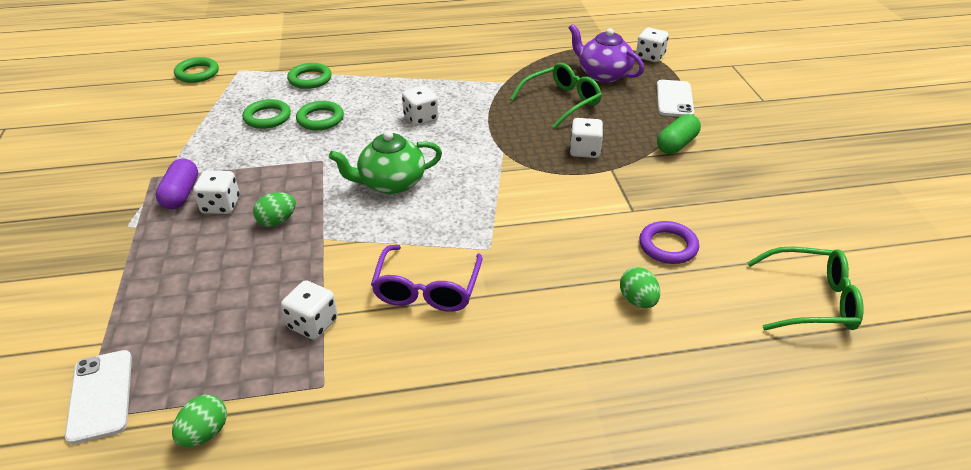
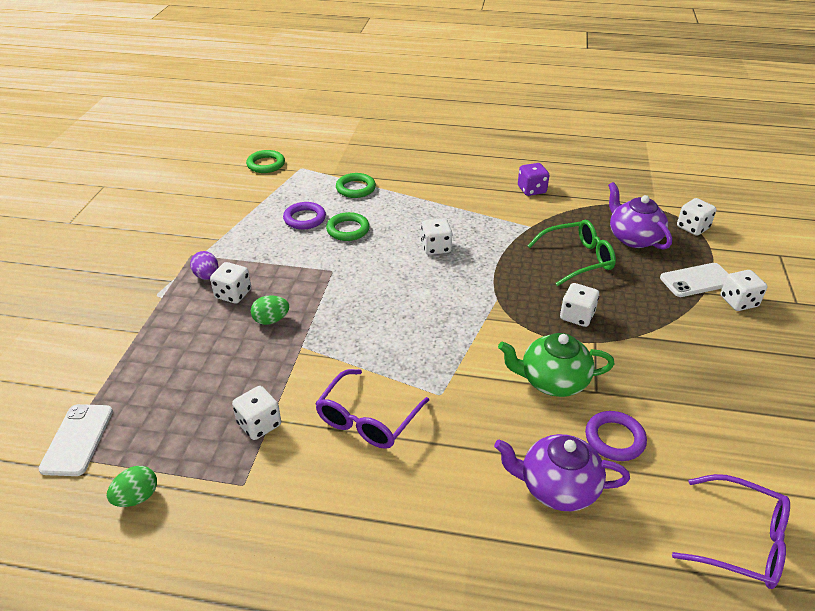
camera: 20 degrees right, 0 degrees up
purple capsule [156,159,198,209] -> purple egg [190,251,218,280]
green ring [242,99,291,129] -> purple ring [283,202,326,230]
green teapot [329,131,442,194] -> green teapot moved to [498,333,615,397]
green egg [620,267,660,308] -> purple teapot [494,434,630,511]
white phone [657,80,694,117] -> white phone turned 45 degrees clockwise [660,263,728,297]
green capsule [657,114,701,154] -> none
green glasses [747,247,864,330] -> purple glasses [672,474,790,589]
none -> purple dice [518,163,550,196]
none -> white dice [720,270,767,311]

